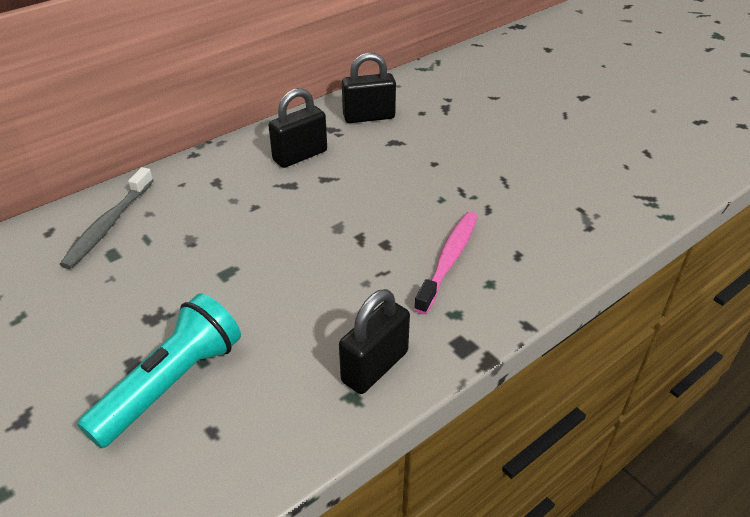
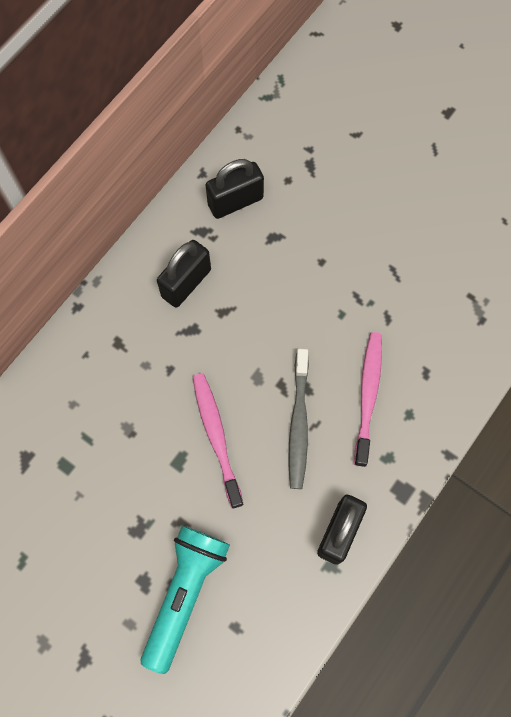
camera: 15 degrees left, 30 degrees up
grey toothbrush [60,167,154,269] -> grey toothbrush moved to [289,349,309,489]
none -> pink toothbrush [192,373,244,509]

